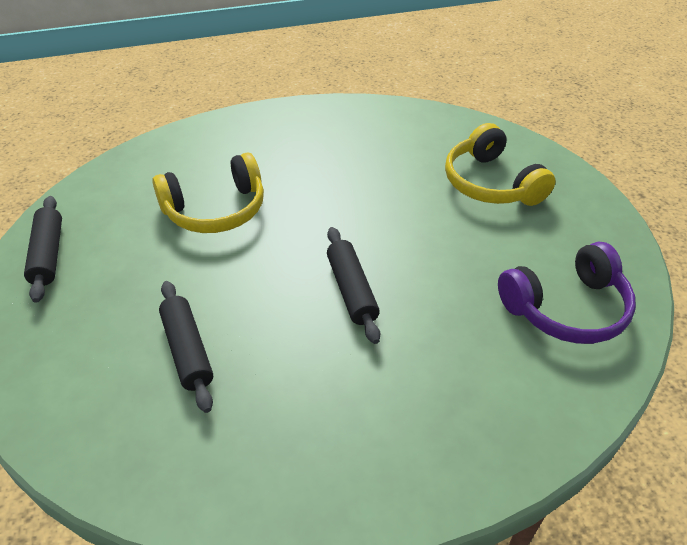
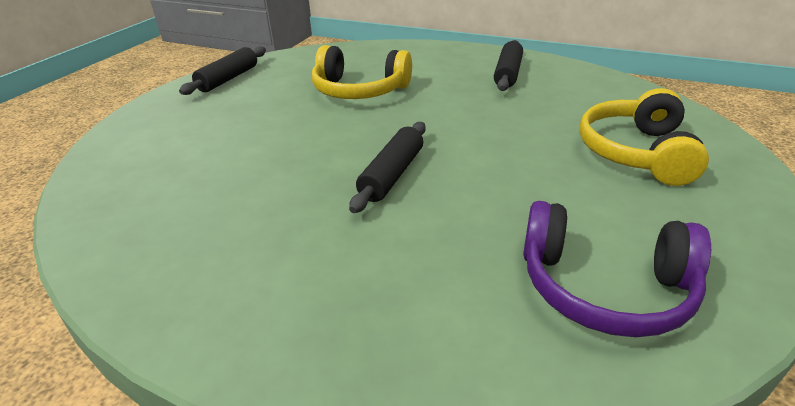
camera: 40 degrees right, 10 degrees down
black rolling pin [159,281,213,413] -> black rolling pin moved to [494,40,523,91]

